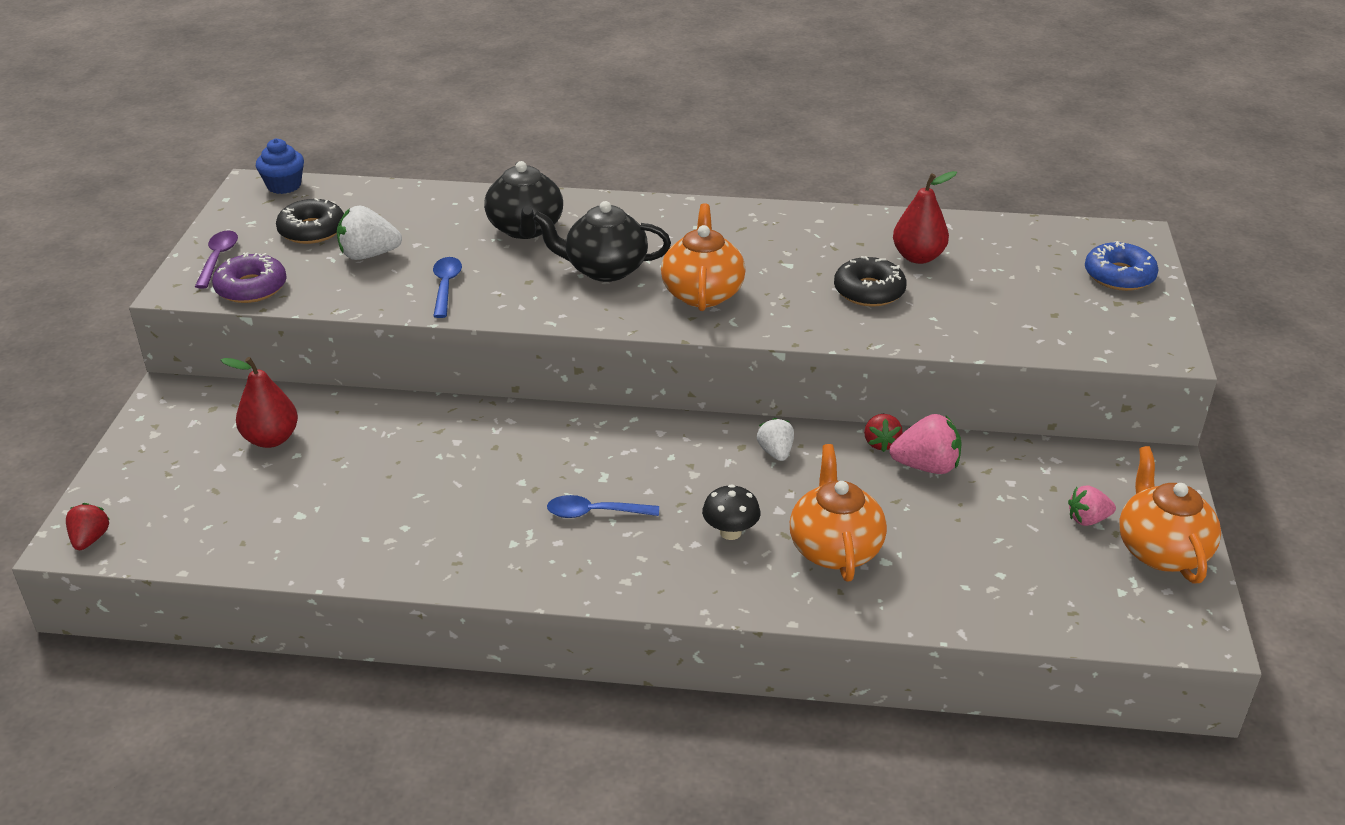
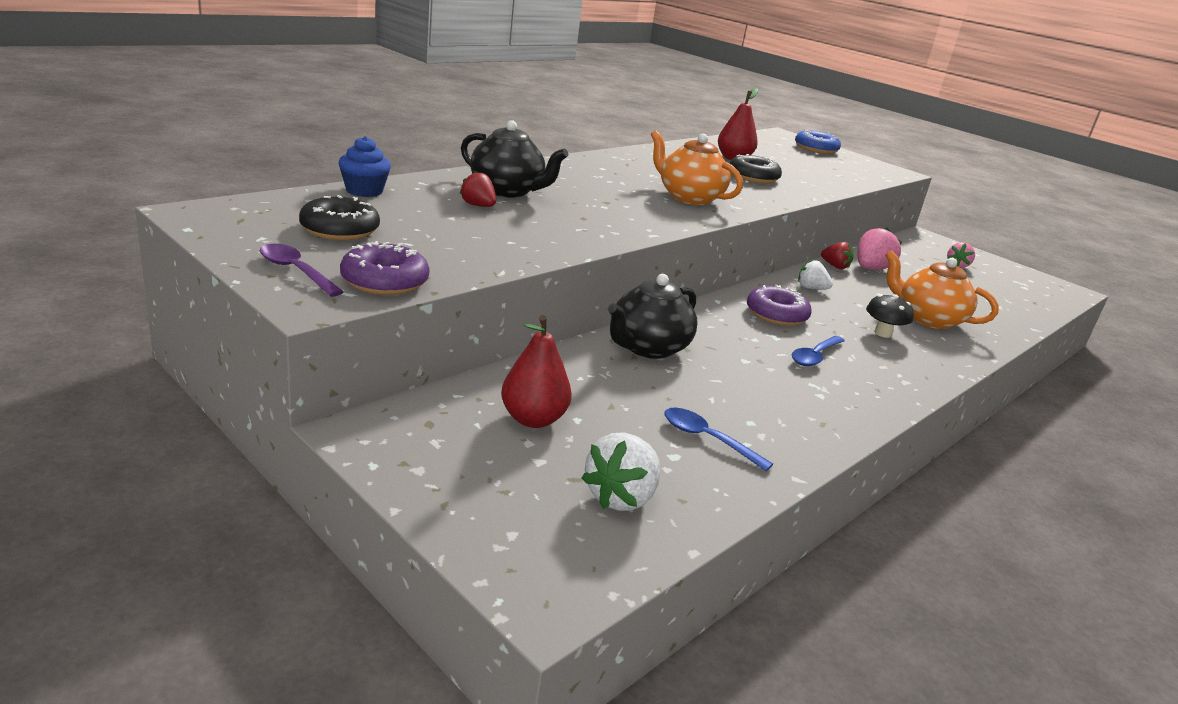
camera: 55 degrees left, 10 degrees down
red strawberry [66,503,110,550] -> red strawberry moved to [459,171,496,207]
blue cupcake [256,138,304,194] -> blue cupcake moved to [339,136,391,197]
white strawberry [337,205,402,260] -> white strawberry moved to [581,432,660,511]
blue spoon [433,257,462,318] -> blue spoon moved to [664,408,773,471]
black teapot [533,201,671,282] -> black teapot moved to [608,274,698,359]
orange teapot [1119,446,1221,584] -> none
none -> purple donut [747,285,812,326]

